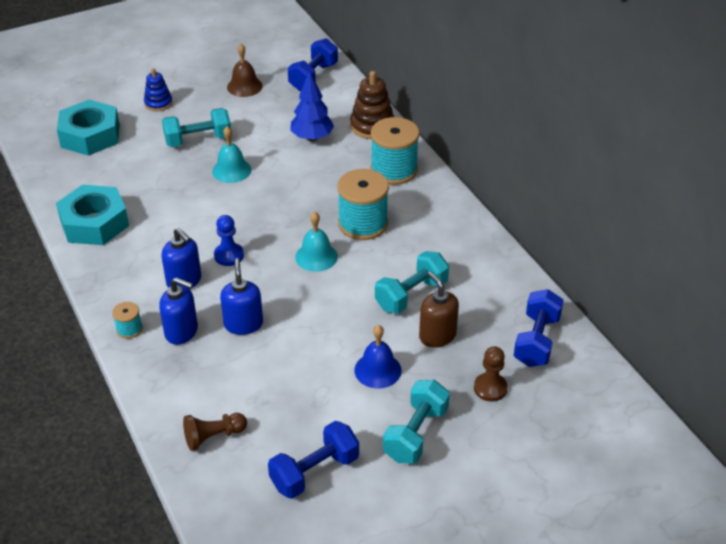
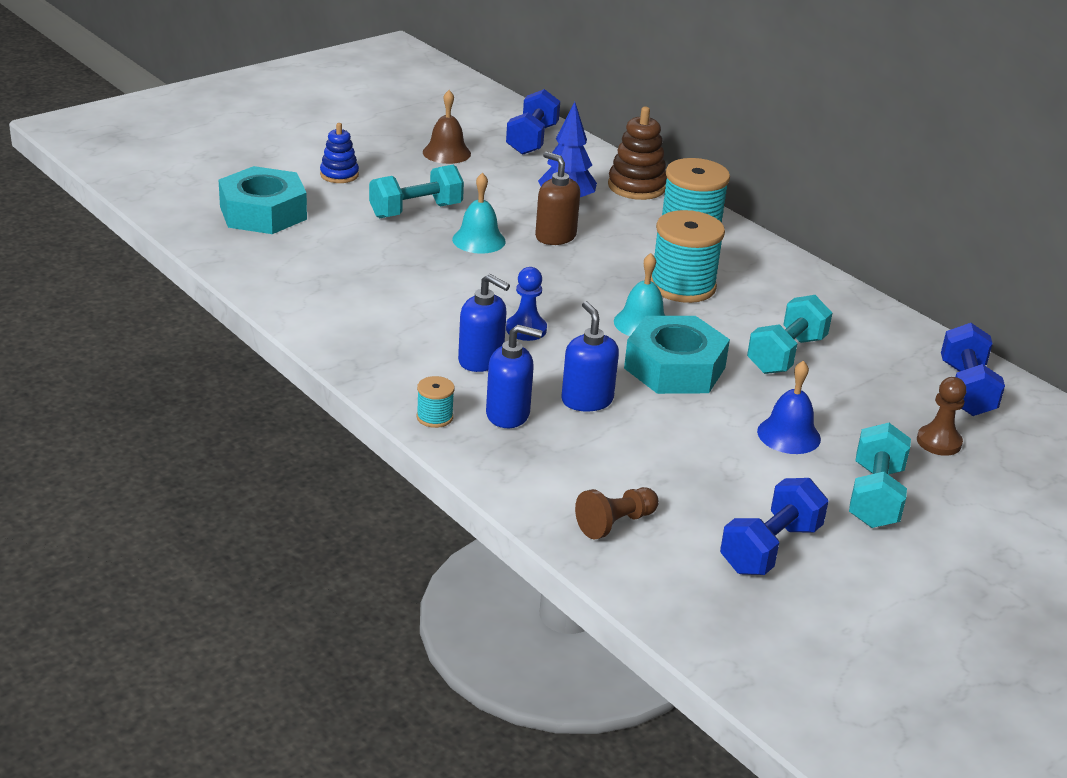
camera: 15 degrees left, 10 degrees down
turquoise nut [56,185,129,245] -> turquoise nut moved to [624,316,730,394]
brown soap dispenser [419,271,459,348] -> brown soap dispenser moved to [535,151,580,245]

